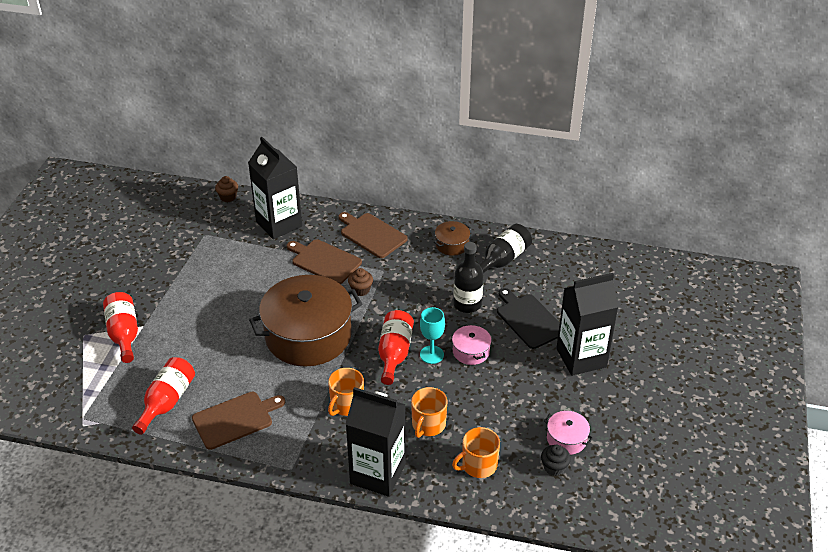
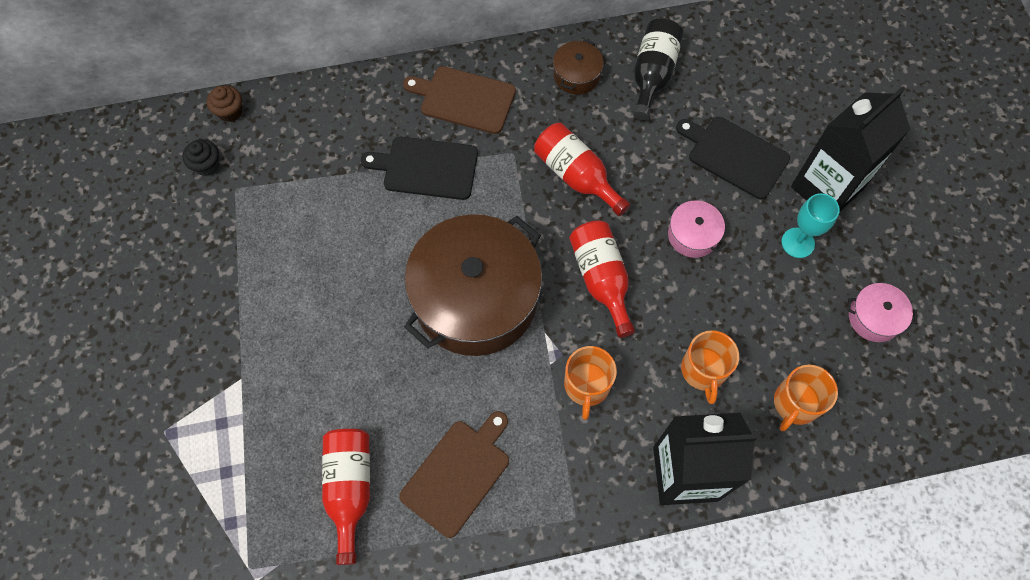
camera: 25 degrees left, 25 degrees up
red bottle [103,292,138,363] -> red bottle moved to [534,123,630,216]
black carton [248,137,302,239] -> none
brown cutting board [287,239,362,284] -> black cutting board [361,137,478,200]
brown cupcake [348,268,373,296] -> none
turquoise goblet [420,307,445,364] -> turquoise goblet moved to [781,193,840,258]
black bottle [453,242,484,313] -> none
black cupcake [541,445,571,476] -> black cupcake moved to [182,139,219,176]

